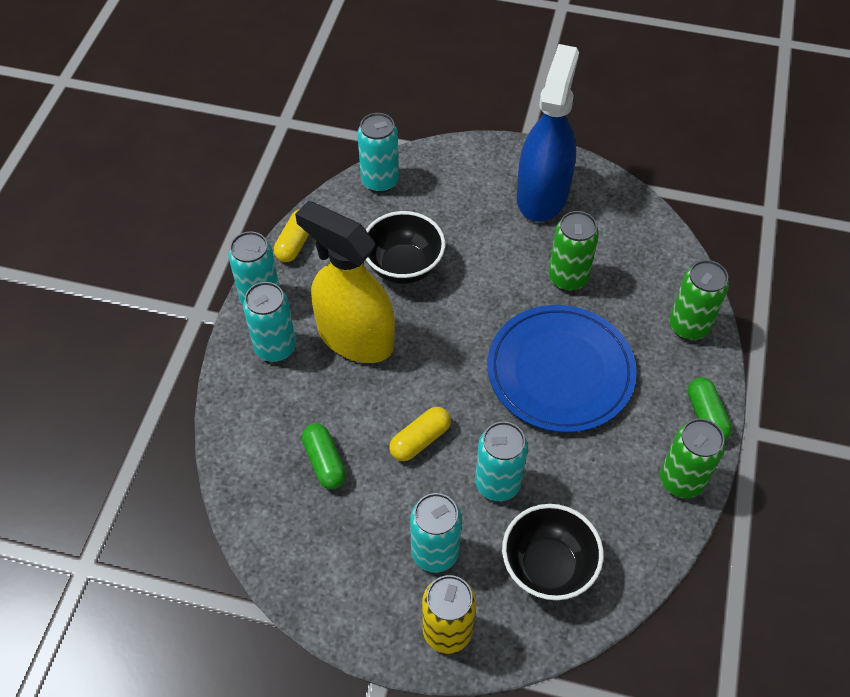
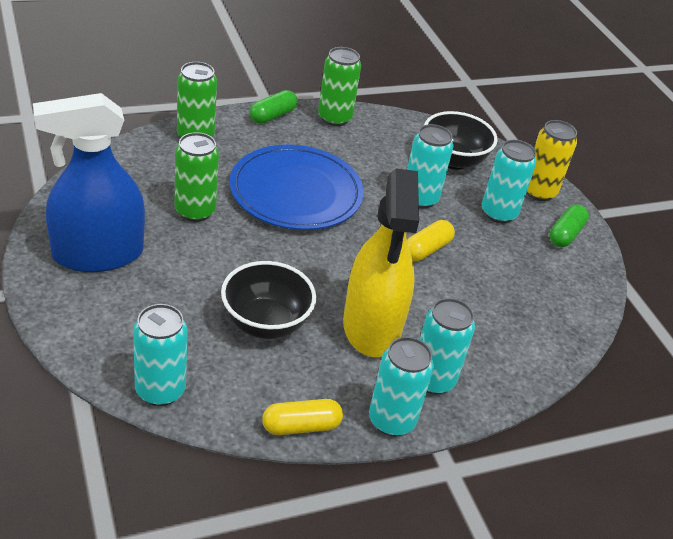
camera: 130 degrees left, 15 degrees down
green capsule [302,423,346,489] -> green capsule moved to [549,204,589,247]
yellow capsule [389,407,451,461] -> yellow capsule turned 60 degrees counterclockwise [407,220,455,261]

